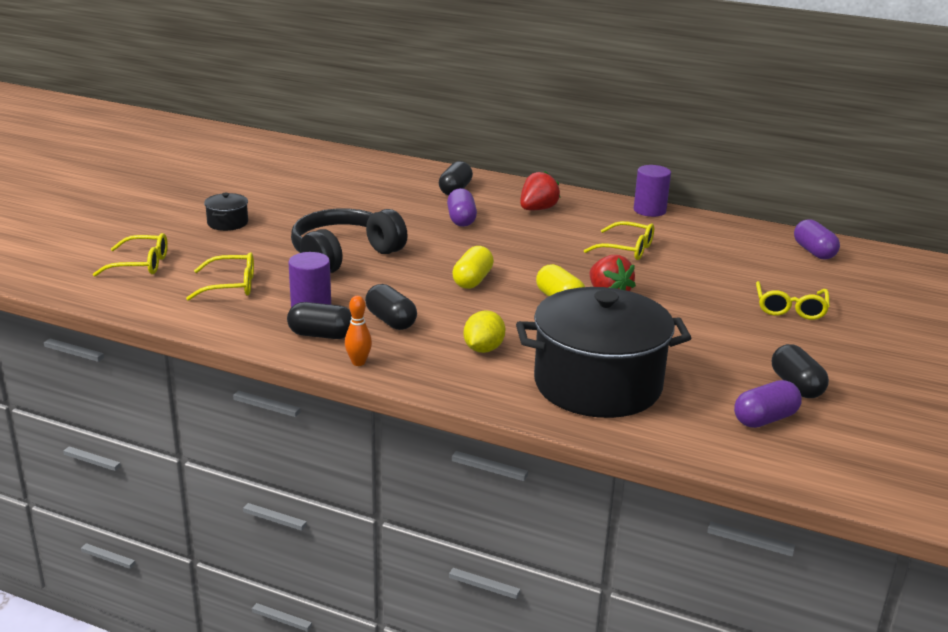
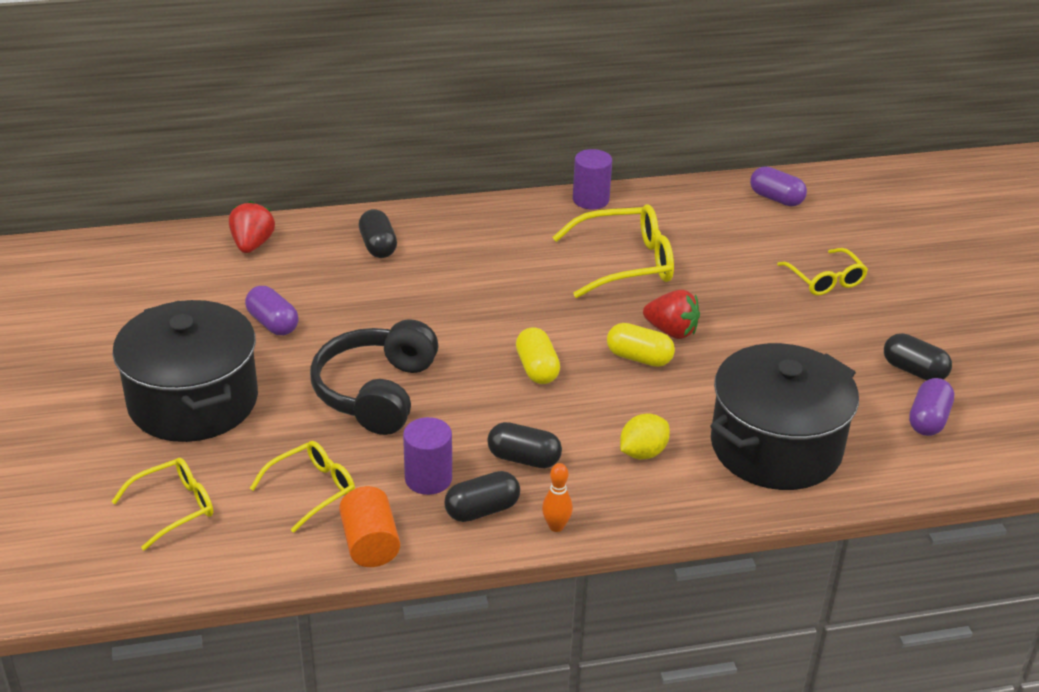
camera: 35 degrees left, 10 degrees up
black pot [204,193,248,231] -> black pot [113,300,258,442], size x2.47
purple capsule [447,188,477,227] -> purple capsule moved to [245,286,299,335]
yellow lemon [464,310,505,353] -> yellow lemon turned 60 degrees clockwise [620,413,670,460]
red strawberry [520,171,560,210] -> red strawberry moved to [229,201,275,253]
yellow glasses [584,221,654,260] -> yellow glasses [552,204,674,298], size x1.61
none -> orange cylinder [339,486,400,567]

